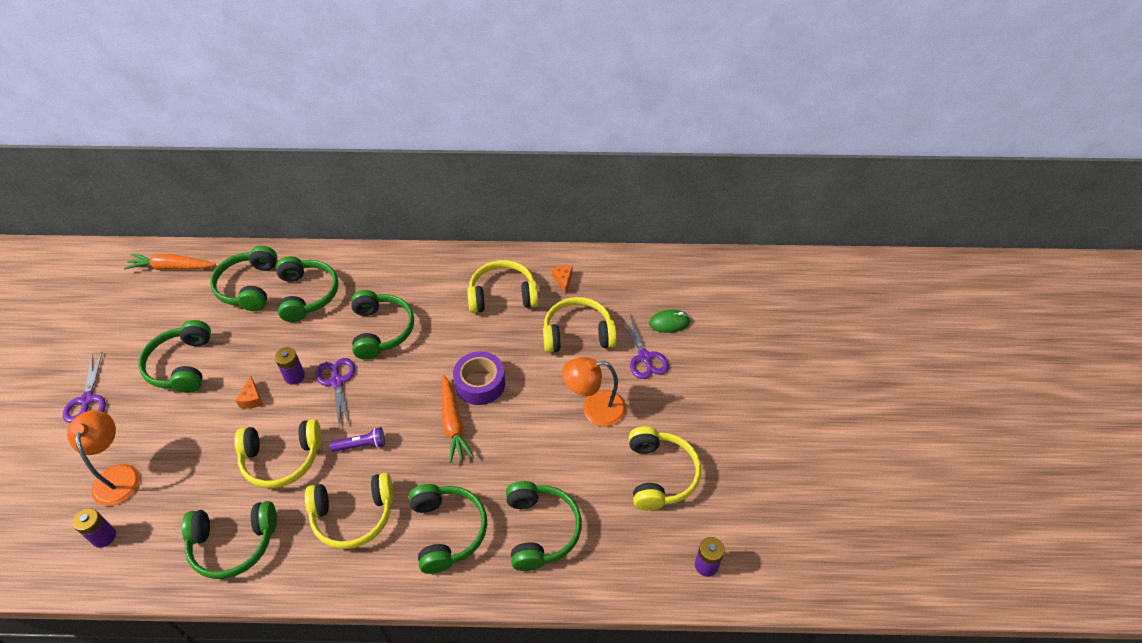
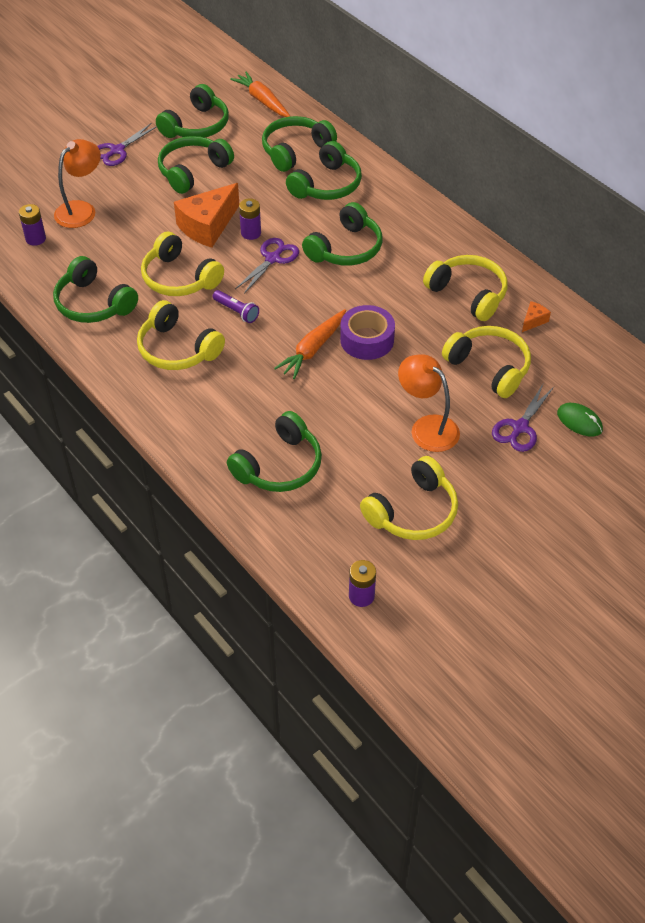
camera: 50 degrees right, 0 degrees up
orange cheese [235,376,263,408] -> orange cheese [174,183,239,248], size x2.28
green headphones [409,484,487,574] -> green headphones moved to [156,84,229,138]

